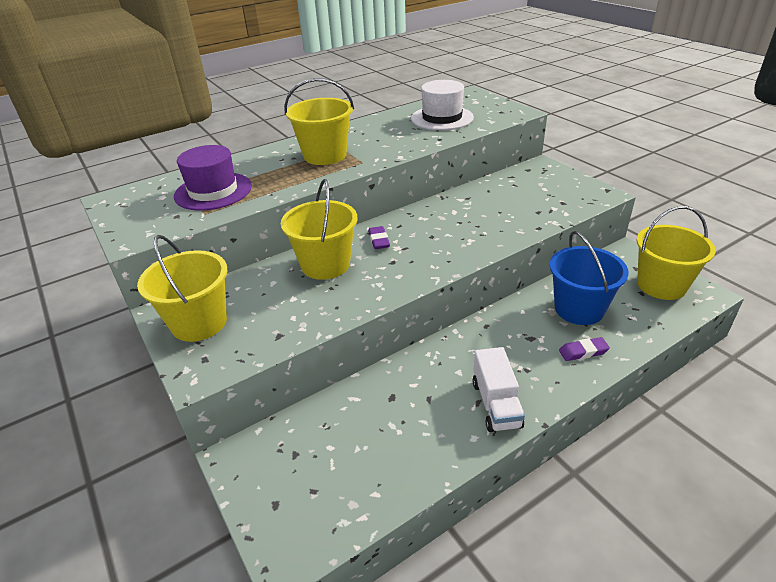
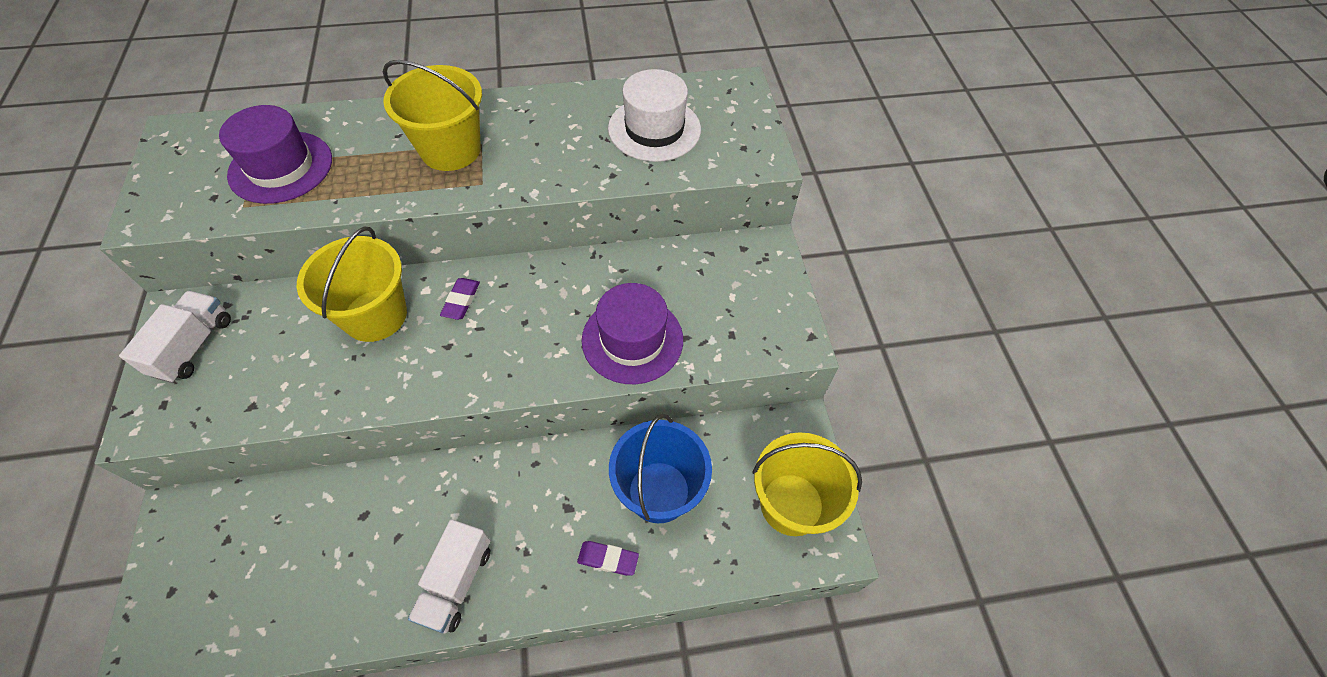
camera: 20 degrees right, 20 degrees up
yellow bucket [137,235,227,342] -> white truck [119,291,231,383]
none -> purple hat [582,283,683,384]

